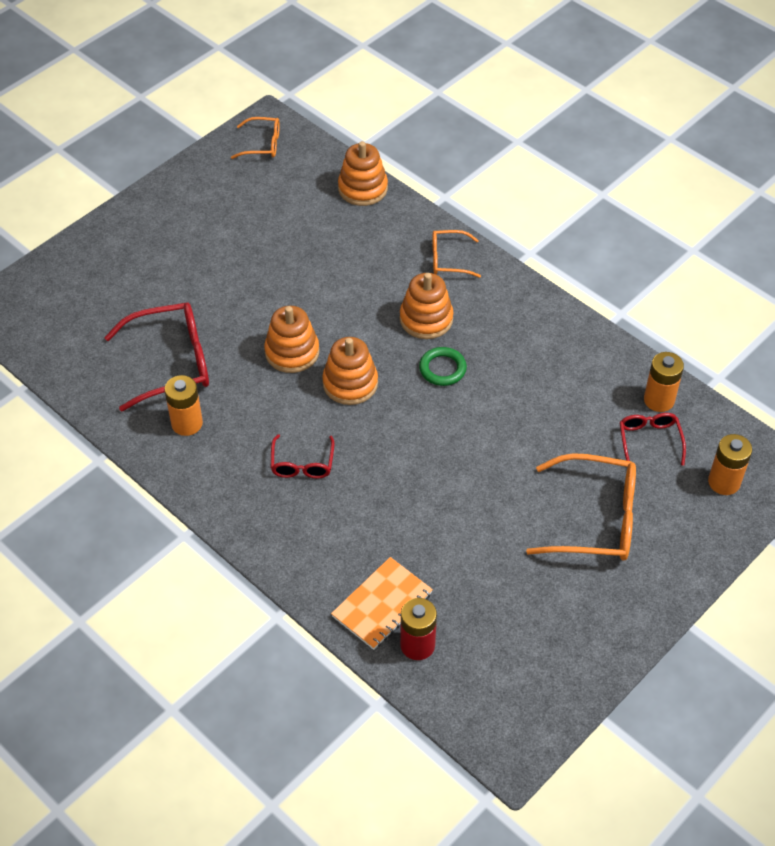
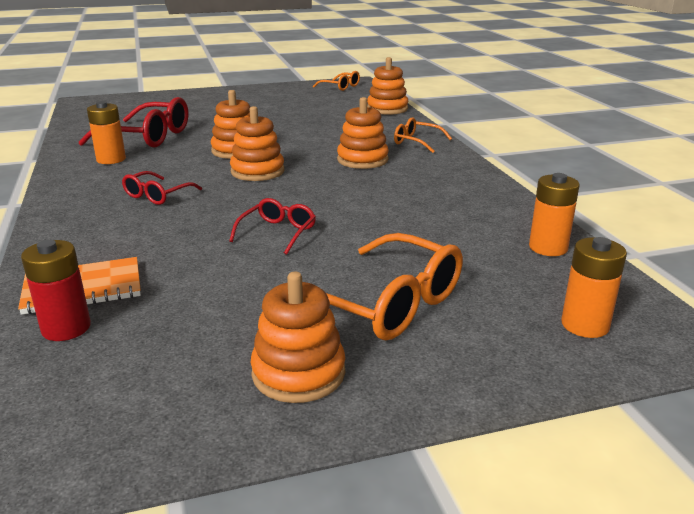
camera: 30 degrees right, 25 degrees down
green ring [419,347,467,386] -> none
red glasses [620,413,686,466] -> red glasses moved to [229,198,316,255]
none -> orange stacking toy [251,272,345,403]

